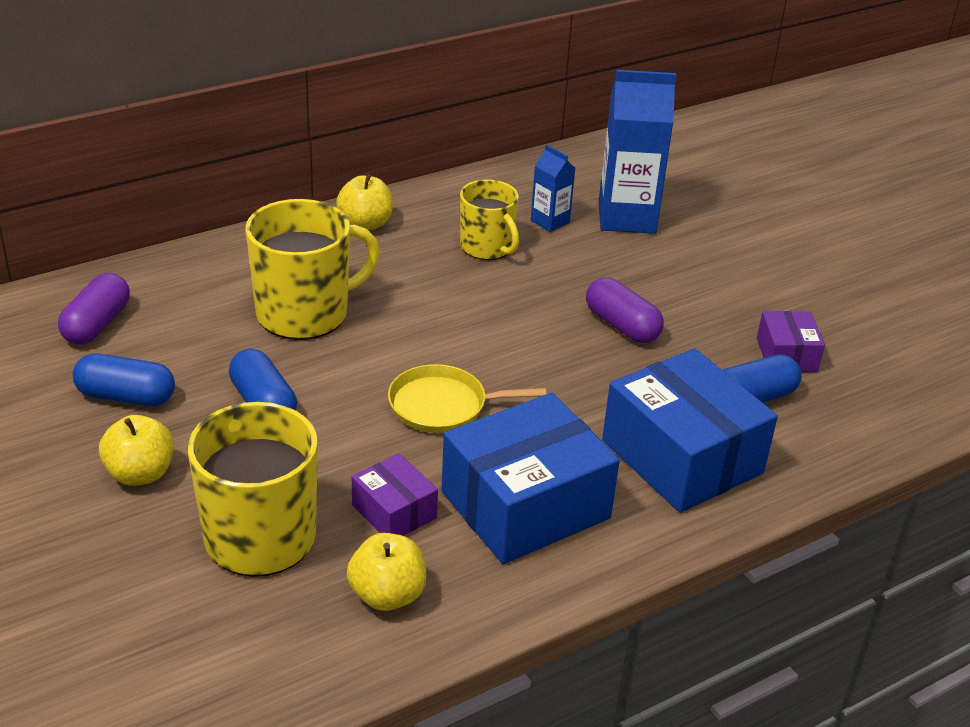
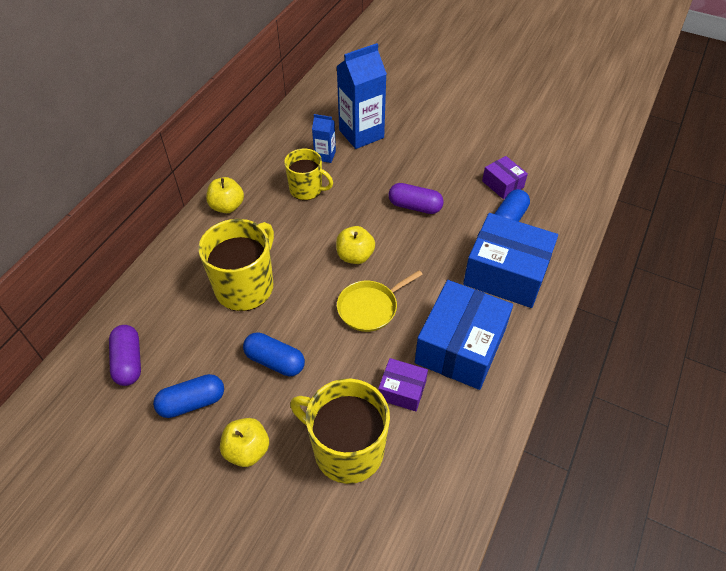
camera: 30 degrees left, 15 degrees up
yellow apple [347,533,427,611] -> yellow apple moved to [336,226,375,264]

